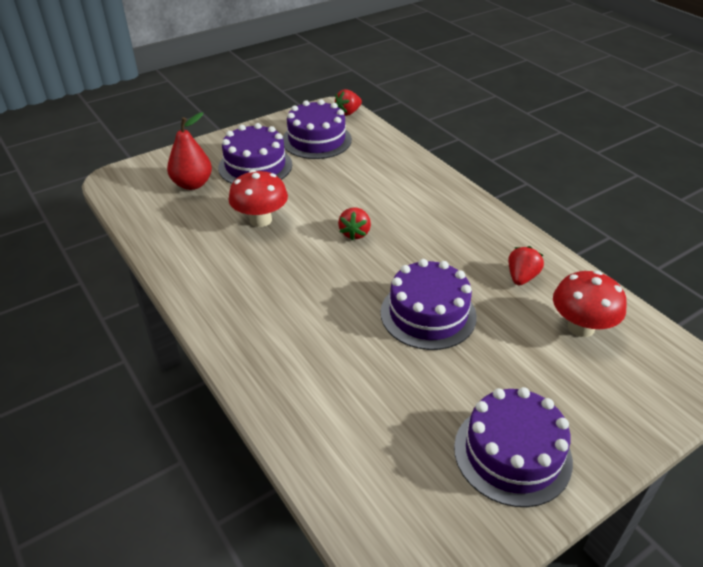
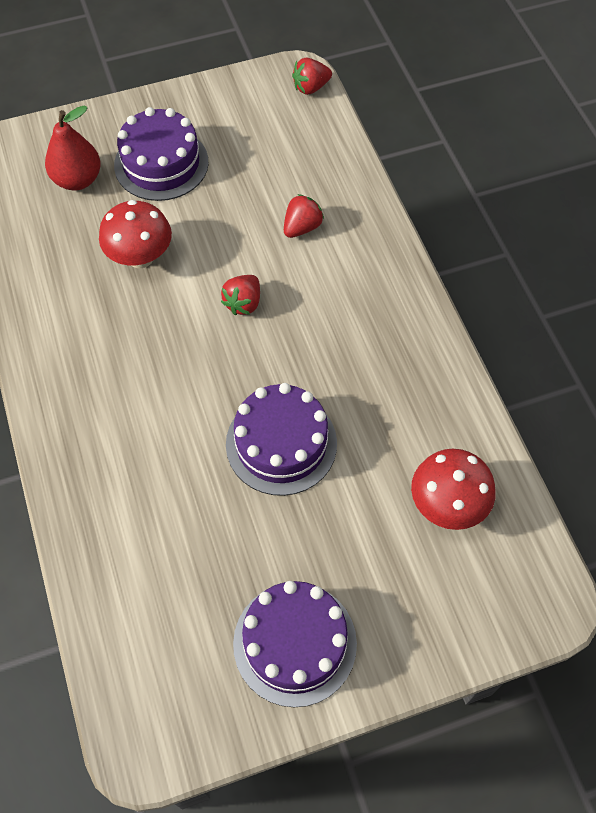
camera: 15 degrees right, 20 degrees up
purple cake [283,99,352,159] -> none
red strawberry [508,246,544,285] -> red strawberry moved to [284,194,324,238]

